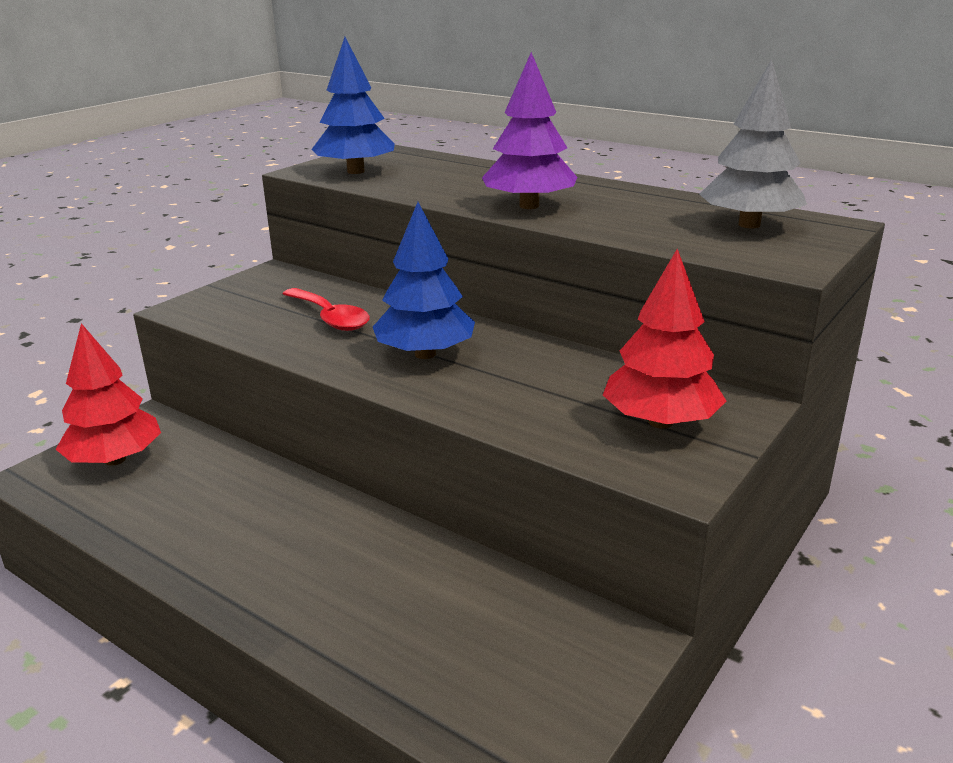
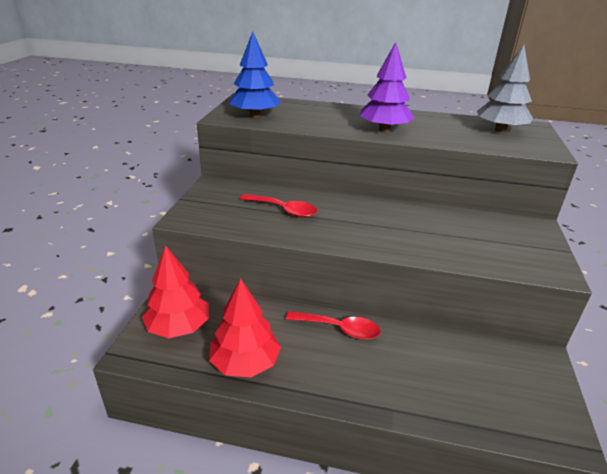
camera: 25 degrees left, 5 degrees up
blue tree [373,202,475,359] -> none
red tree [603,249,726,429] -> red tree moved to [209,278,281,377]
none -> red spoon [286,311,381,340]

